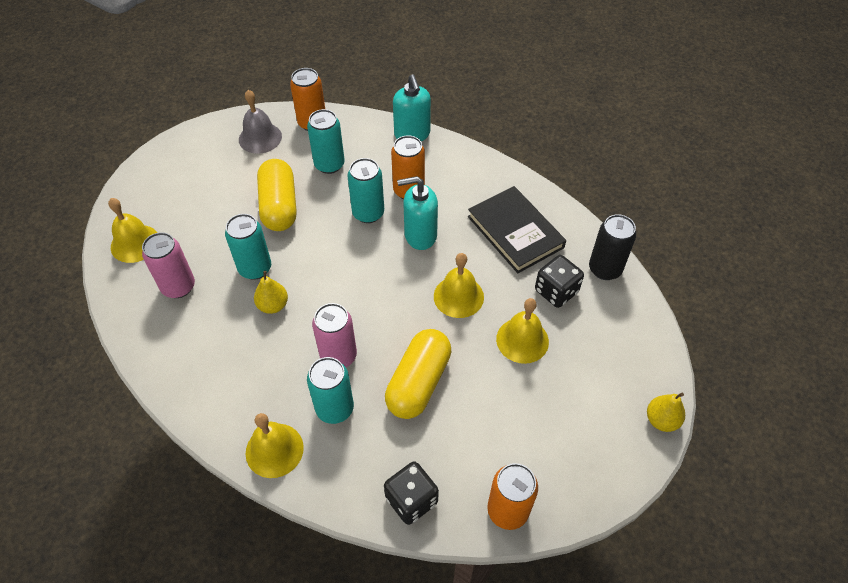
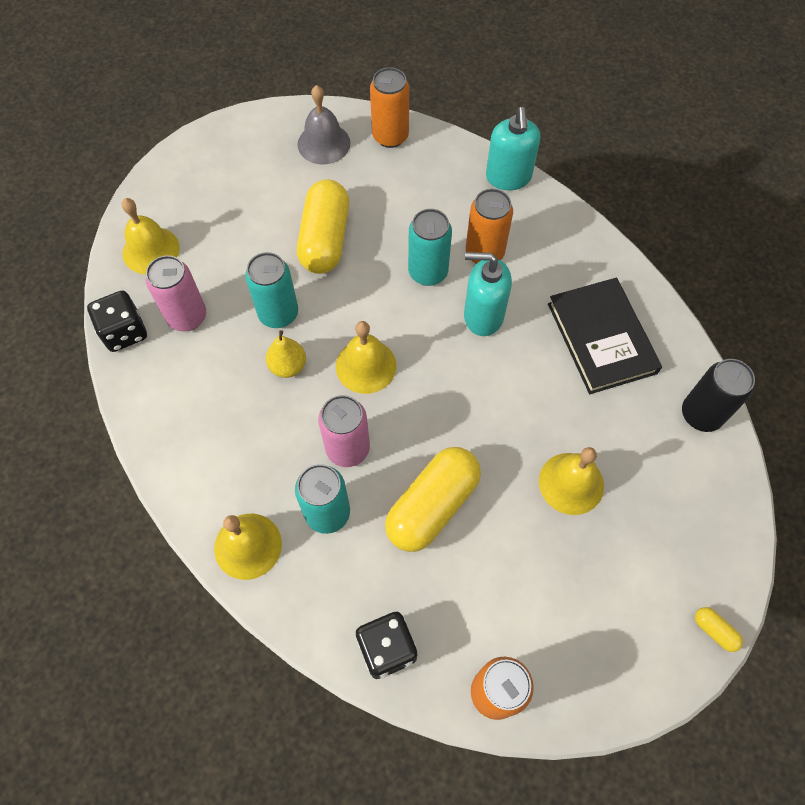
camera: 15 degrees right, 10 degrees up
turquoise can [307,109,345,174] -> none
yellow bell [434,253,484,318] -> yellow bell moved to [336,321,396,394]
black dice [535,255,584,308] -> black dice moved to [87,290,147,352]
yellow pear [647,393,685,432] -> yellow capsule [695,607,743,652]

